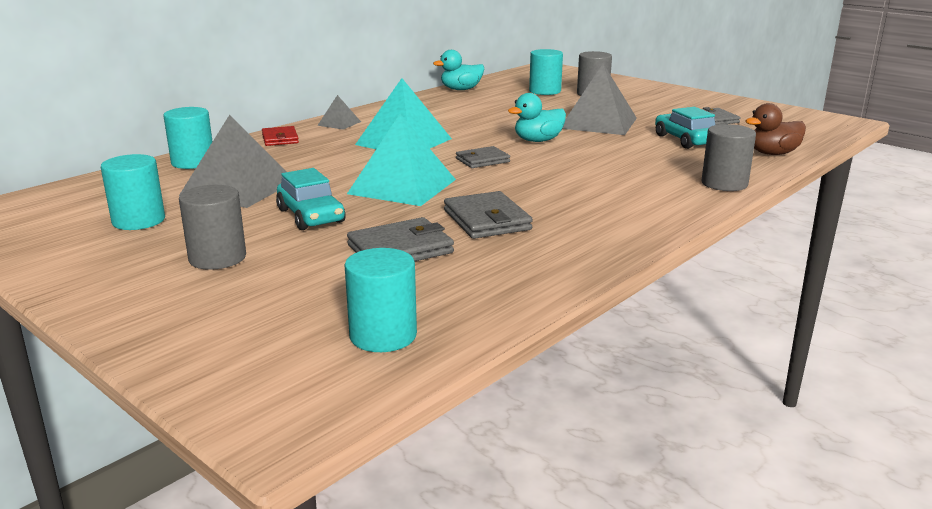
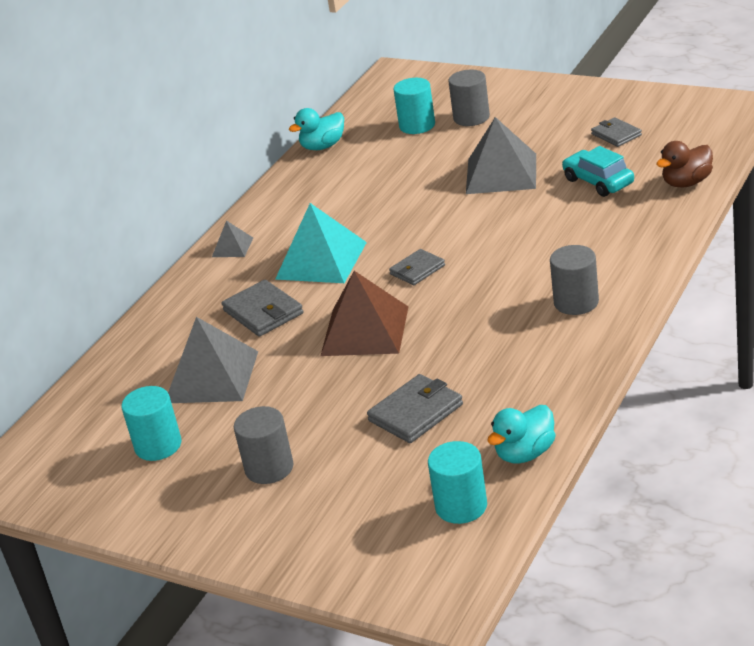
camera: 10 degrees left, 10 degrees up
turquoise cylinder [164,107,213,169] -> none
red wallet [262,126,299,146] -> none
turquoise car [276,168,345,230] -> none
turquoise pyramid [347,114,456,206] -> brown pyramid [320,271,408,356]
grey wallet [444,191,533,239] -> grey wallet moved to [222,280,303,337]
turquoise duck [508,93,566,142] -> turquoise duck moved to [487,405,556,463]
grey cylinder [701,124,756,191] -> grey cylinder moved to [550,245,599,315]

